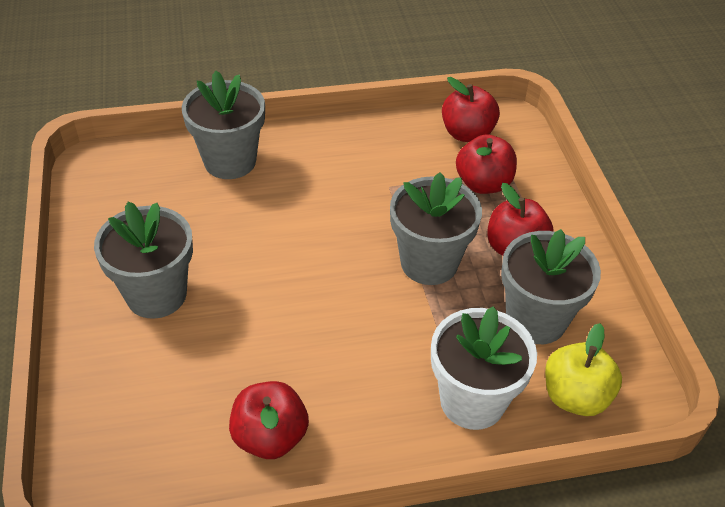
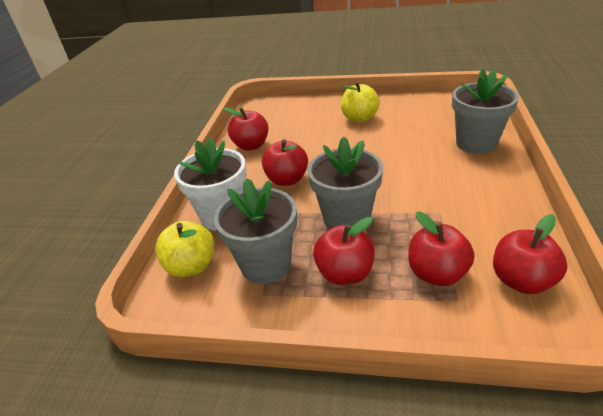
camera: 115 degrees right, 10 degrees down
grey flower pot [94,201,193,319] -> yellow apple [341,81,380,122]
none -> red apple [262,139,308,186]

